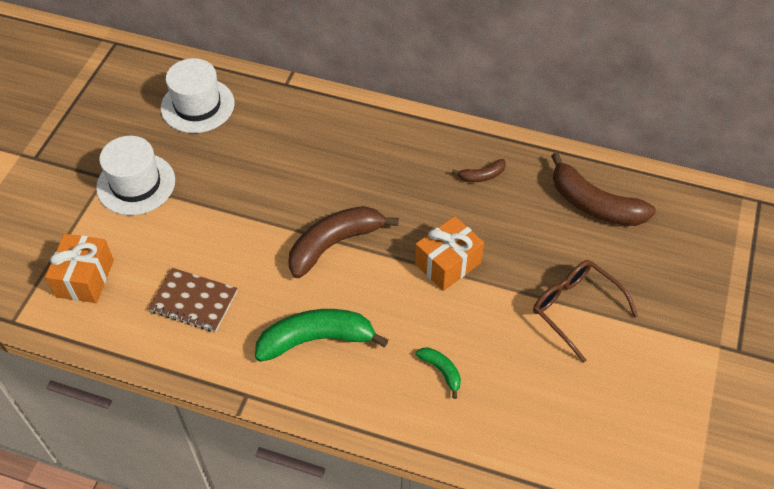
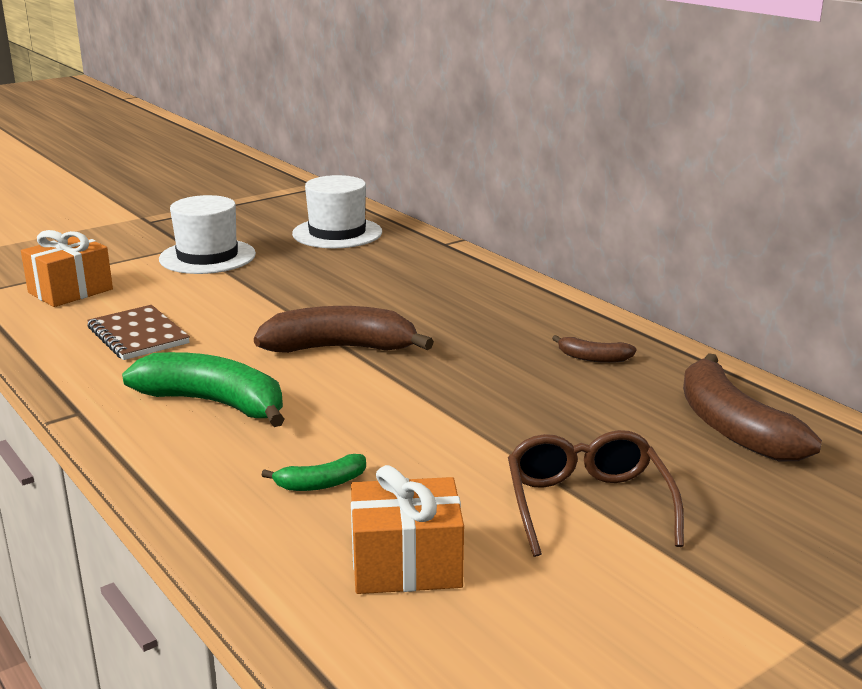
camera: 35 degrees right, 30 degrees down
orange gift [415,216,484,291] -> orange gift moved to [351,465,464,594]
green banana [416,347,461,399] -> green banana turned 75 degrees clockwise [262,454,366,491]

